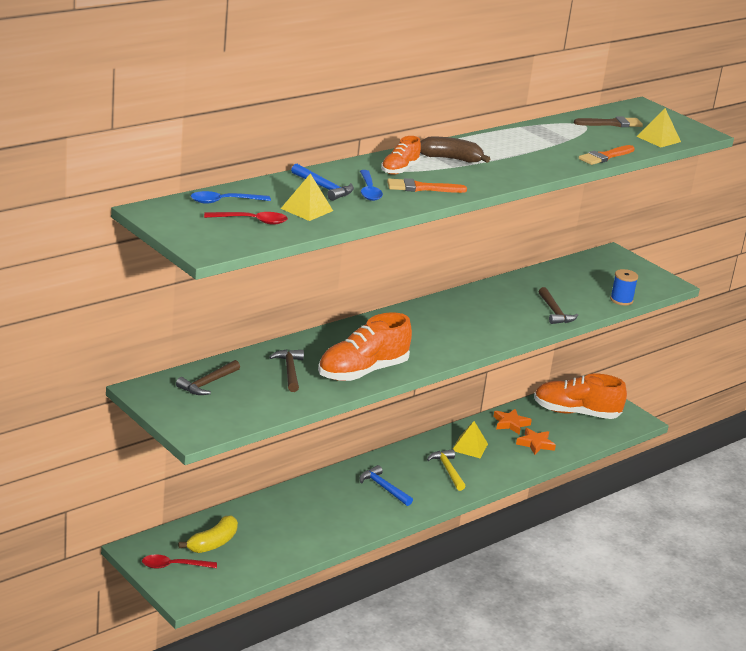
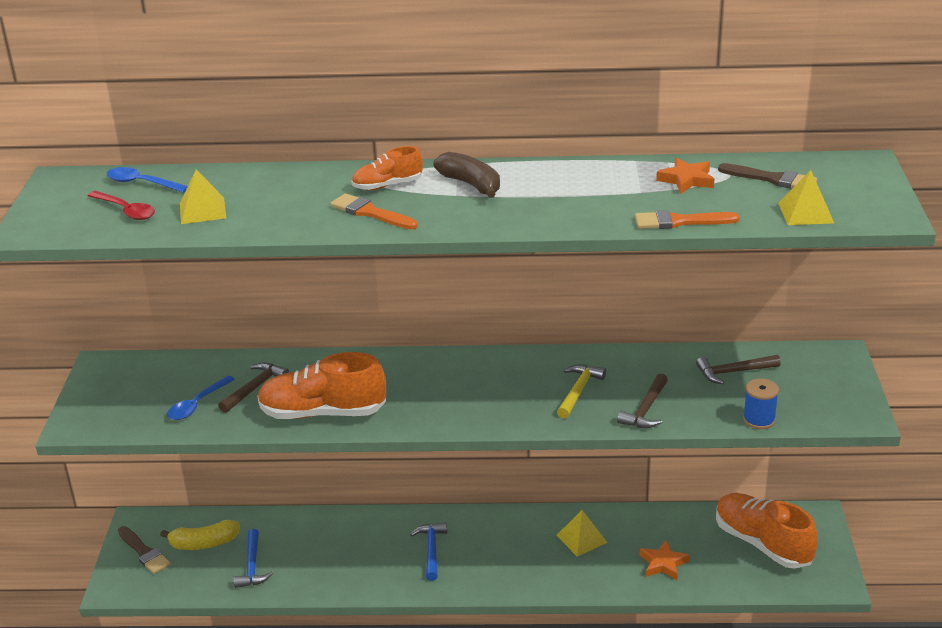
camera: 45 degrees right, 5 degrees up
red spoon [142,555,217,569] -> brown brush [118,526,171,574]
brown hammer [176,360,240,395] -> brown hammer moved to [696,355,781,384]
blue hammer [291,164,354,201] -> blue hammer moved to [234,529,273,588]
blue spoon [360,170,383,201] -> blue spoon moved to [167,376,235,420]
yellow hammer [427,449,466,491] -> yellow hammer moved to [557,365,606,418]
orange star [493,409,532,435] -> orange star moved to [656,158,714,194]

